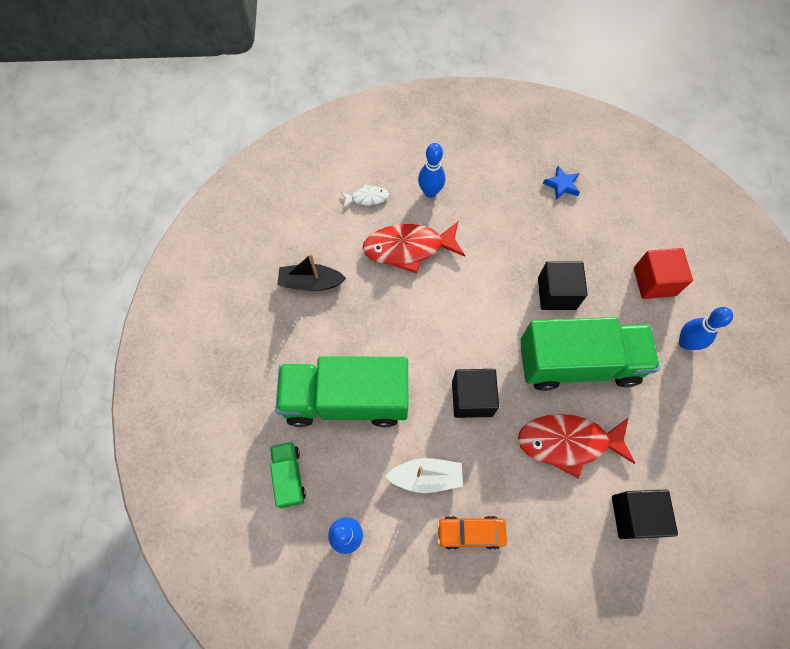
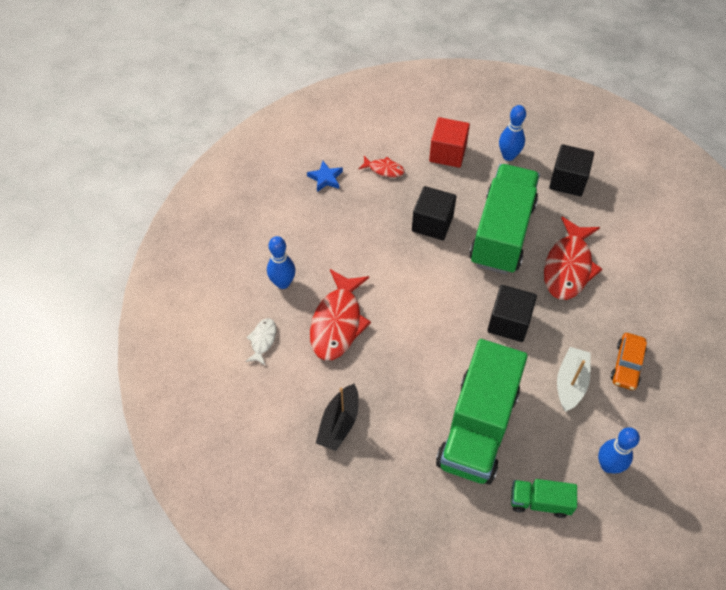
camera: 70 degrees left, 10 degrees down
black cube [612,490,678,539] -> black cube moved to [549,144,594,196]
none -> red fish [358,156,404,177]

